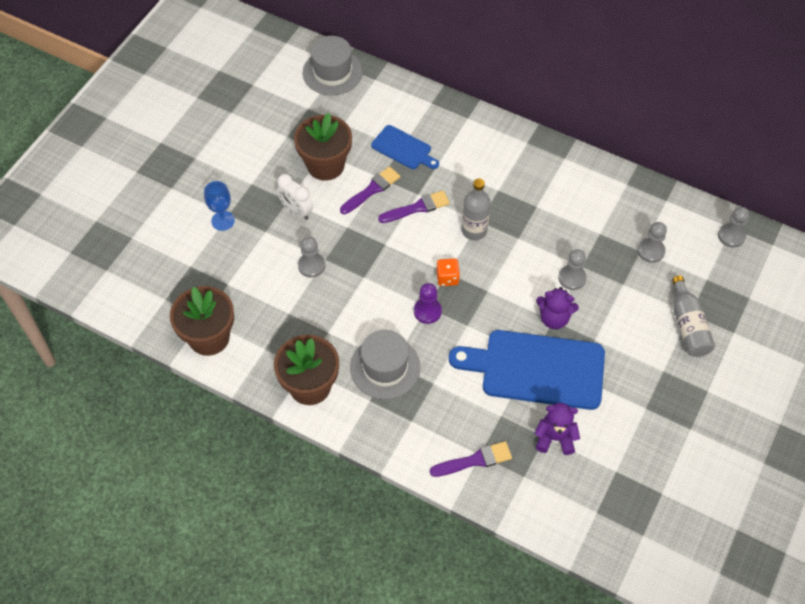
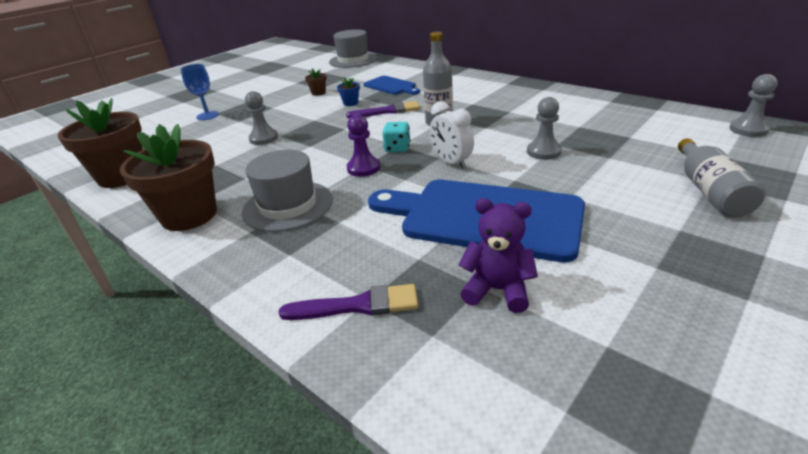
camera: 15 degrees right, 25 degrees down
white clock [277,174,313,220] -> white clock moved to [429,101,474,169]
brown flower pot [294,112,352,181] -> brown flower pot [305,68,327,96], size x0.41
purple brush [340,167,400,214] -> blue flower pot [337,77,360,106]
orange dice [436,258,460,286] -> turquoise dice [382,122,410,152]
purple teddy bear [536,287,579,329] -> none
grey pawn [638,222,667,263] -> none

